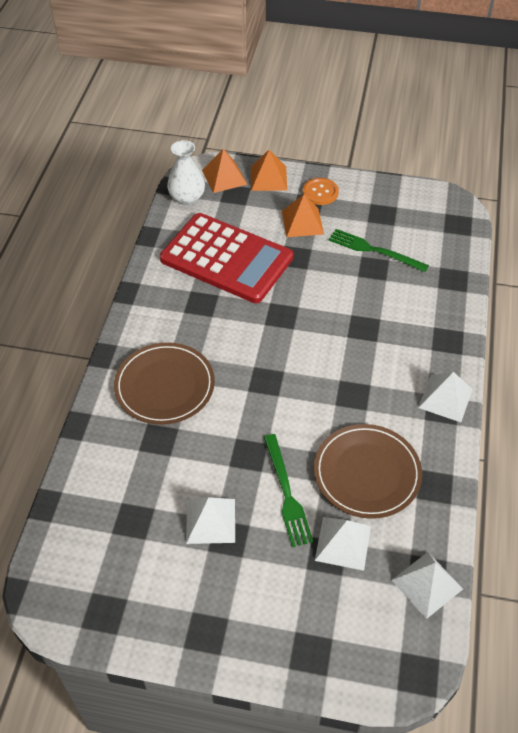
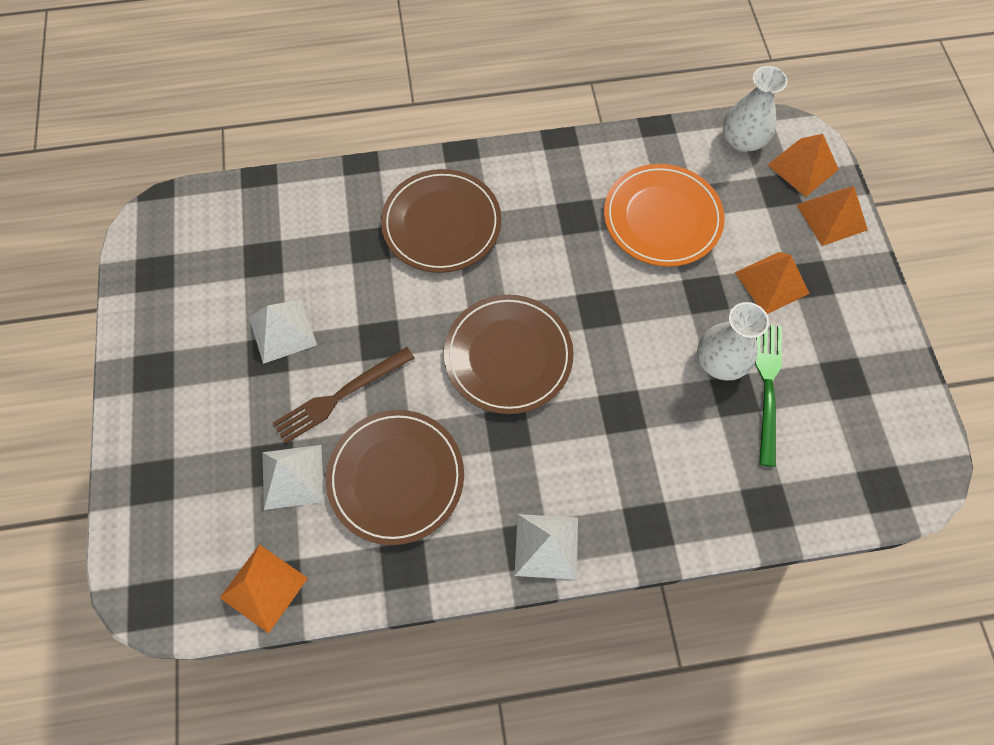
camera: 70 degrees right, 15 degrees up
red calculator [160,213,293,303] -> orange plate [604,164,725,267]
green fork [264,434,313,547] -> brown fork [273,347,415,444]
orange button [303,178,339,205] -> none
white pyramid [392,552,463,619] -> orange pyramid [220,544,308,633]
none -> brown plate [444,295,574,414]
none -> white vase [697,302,769,381]

